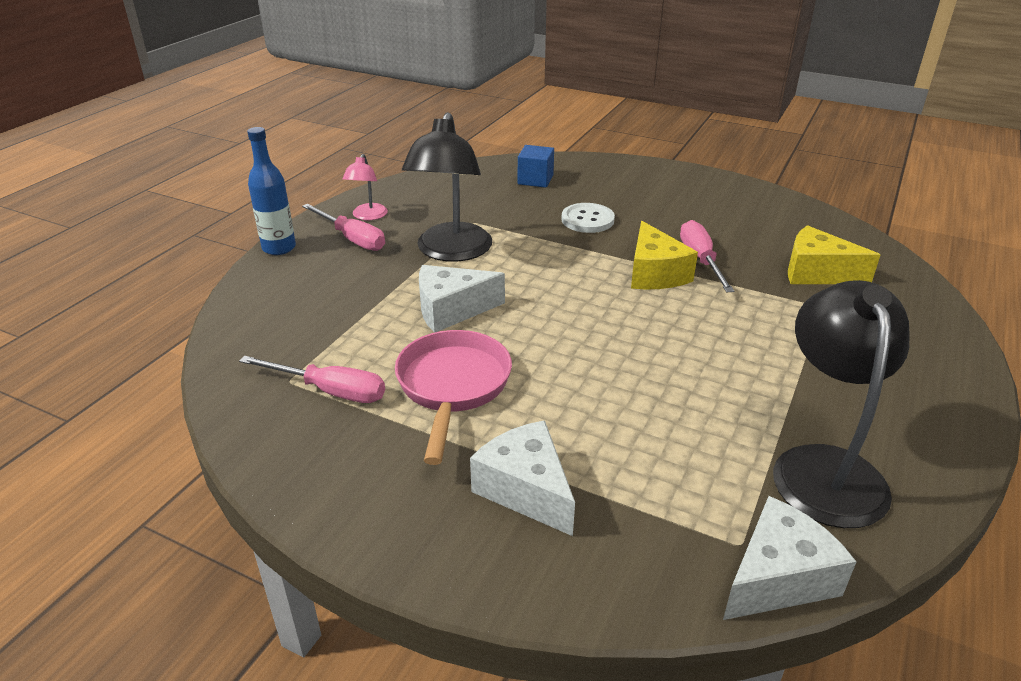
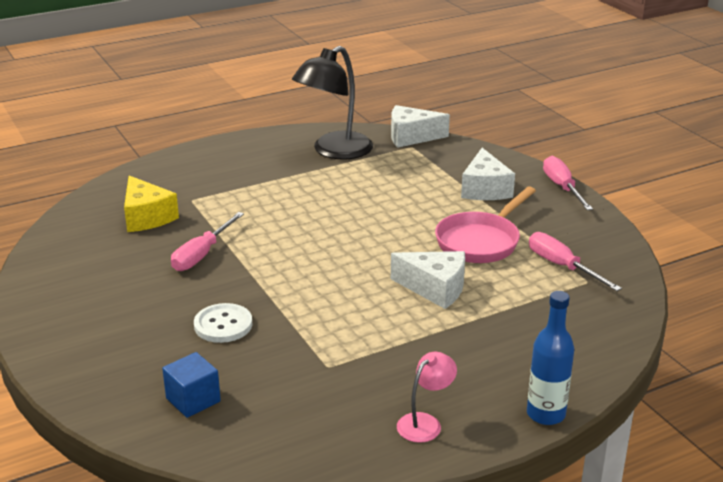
camera: 145 degrees left, 5 degrees down
pink screwdriver [302,204,385,251] -> pink screwdriver moved to [543,156,593,210]
black lamp [402,112,492,262] -> none
yellow cheese [631,221,698,289] -> none

